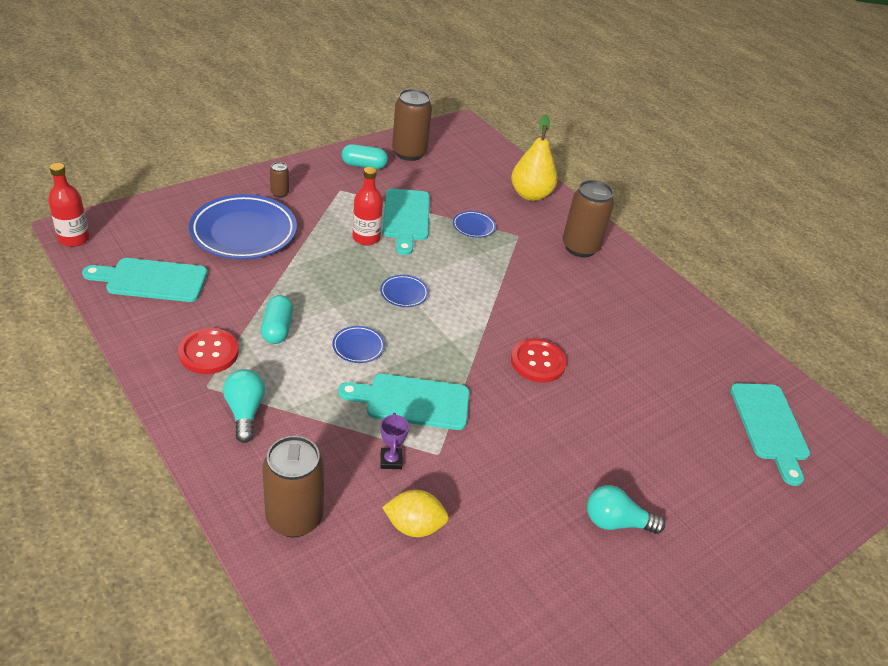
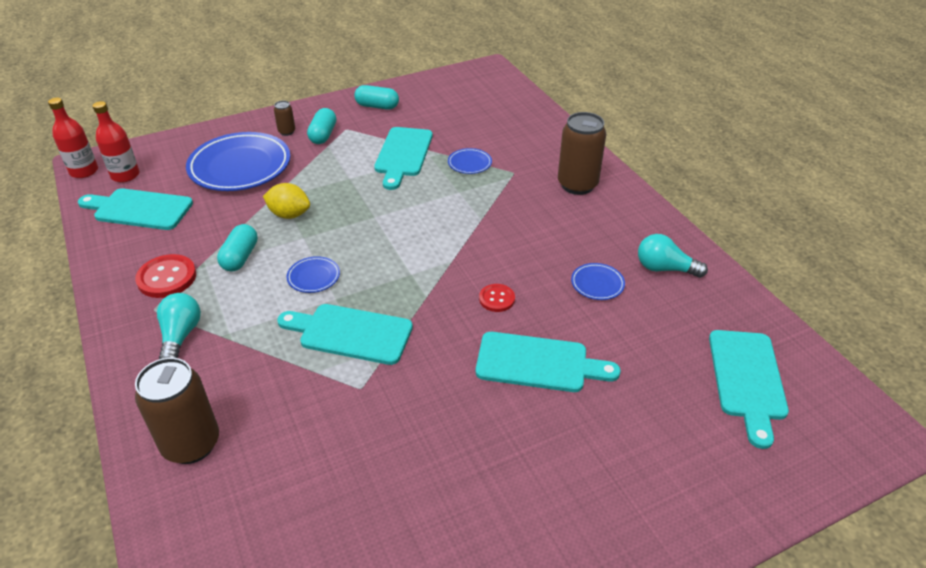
camera: 15 degrees right, 0 degrees up
red bottle [353,167,383,245] -> red bottle moved to [92,101,139,183]
blue plate [380,275,429,307] -> blue plate moved to [571,263,625,300]
purple trophy [380,413,409,469] -> none
yellow lemon [382,490,449,537] -> yellow lemon moved to [263,183,310,219]
brown can [392,89,432,161] -> none
yellow pear [511,114,557,201] -> none
red button [511,338,567,383] -> red button [479,284,515,312], size x0.61
turquoise light bulb [587,485,665,534] -> turquoise light bulb moved to [638,234,708,278]
none -> turquoise capsule [307,108,336,144]
none -> turquoise cutting board [476,332,621,392]

